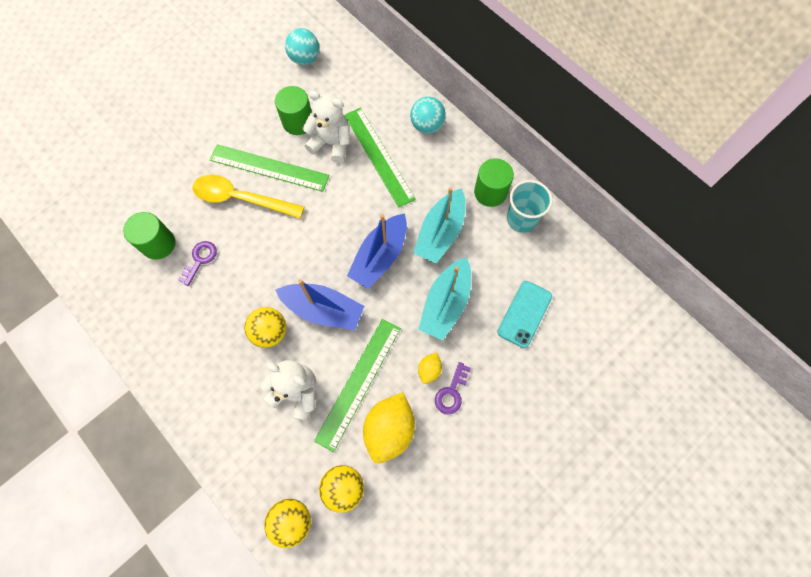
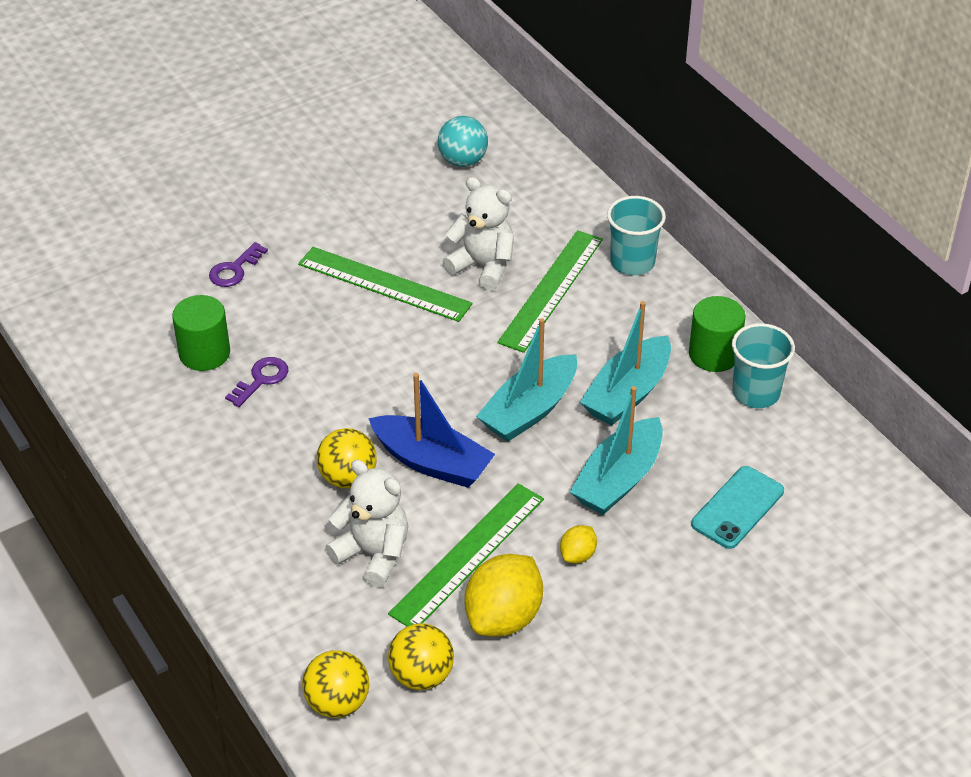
camera: 10 degrees right, 25 degrees down
yellow spoon [192,175,304,218] -> none
green cylinder [275,86,312,135] -> none
green ruler [344,108,416,208] -> green ruler turned 45 degrees clockwise [497,230,603,353]
blue boat [347,213,407,289] -> turquoise boat [476,318,577,442]
turquoise ball [410,97,446,134] -> turquoise cup [607,196,666,275]
purple key [435,362,471,414] -> purple key moved to [209,242,268,287]

